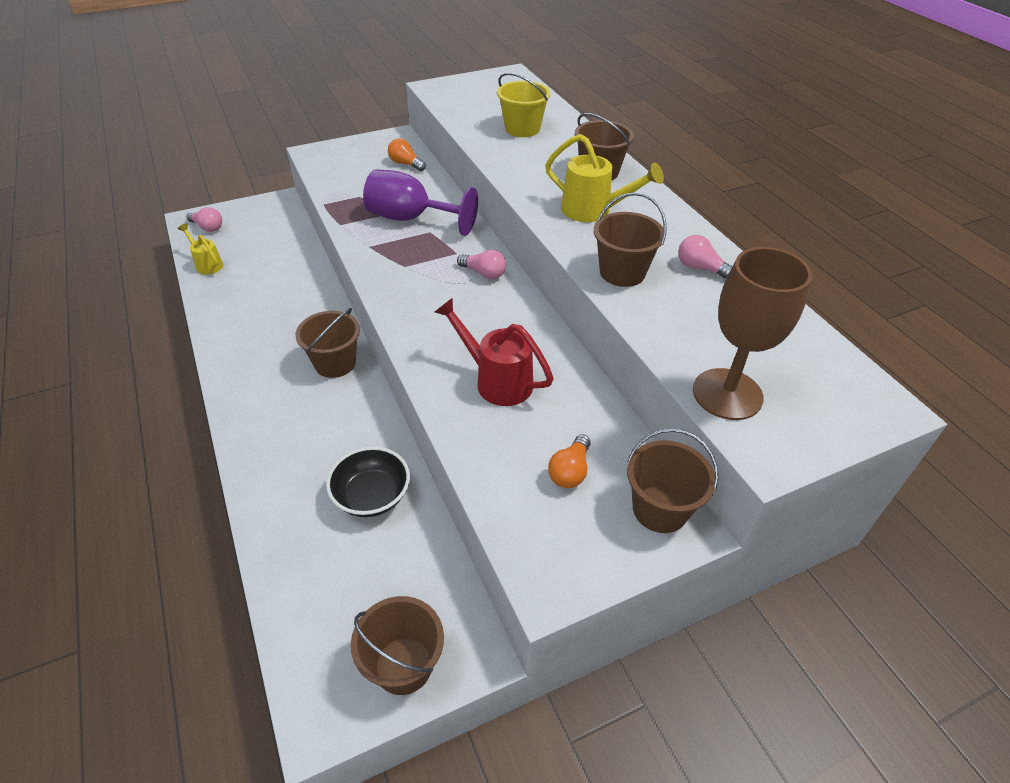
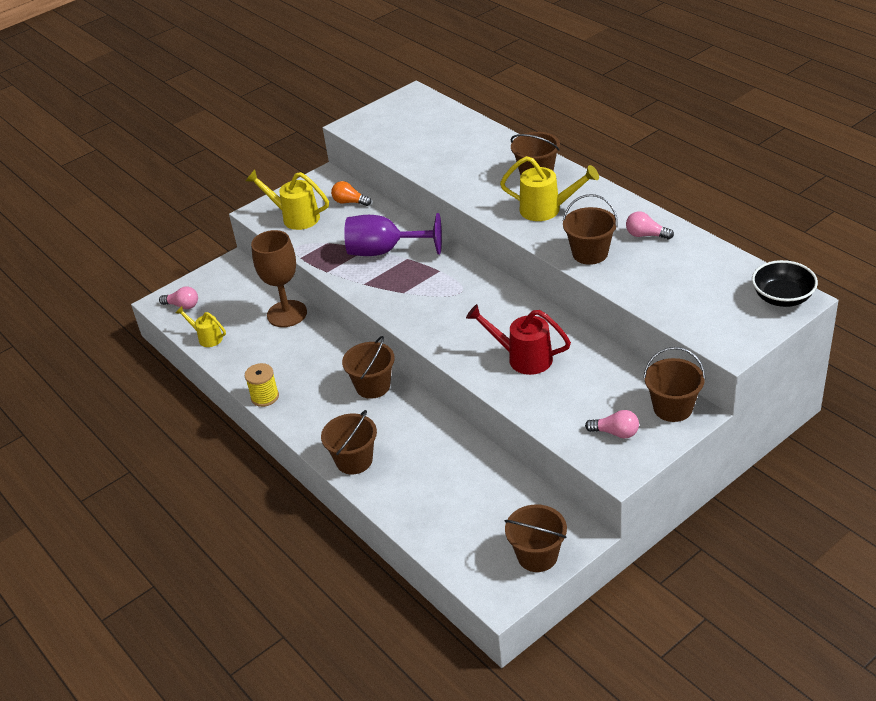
camera: 10 degrees left, 5 degrees down
black bowl [326,447,410,517] -> black bowl moved to [752,260,818,307]
pink light bulb [457,250,506,279] -> pink light bulb moved to [585,410,639,438]
yellow bucket [497,73,551,137] -> none
orange light bulb [548,434,590,488] -> none
brown goblet [693,247,812,420] -> brown goblet moved to [251,230,307,327]
none -> yellow spool [245,363,279,407]
none -> yellow watering can [246,170,329,230]
none -> brown bucket [321,410,377,474]

